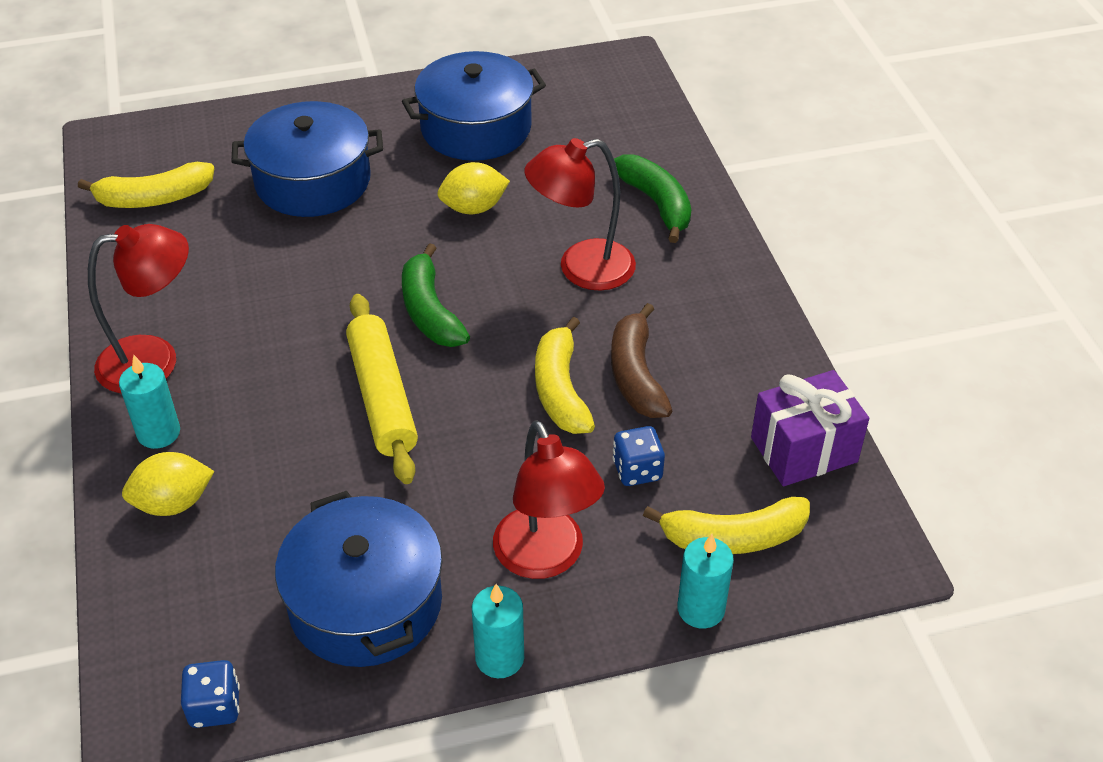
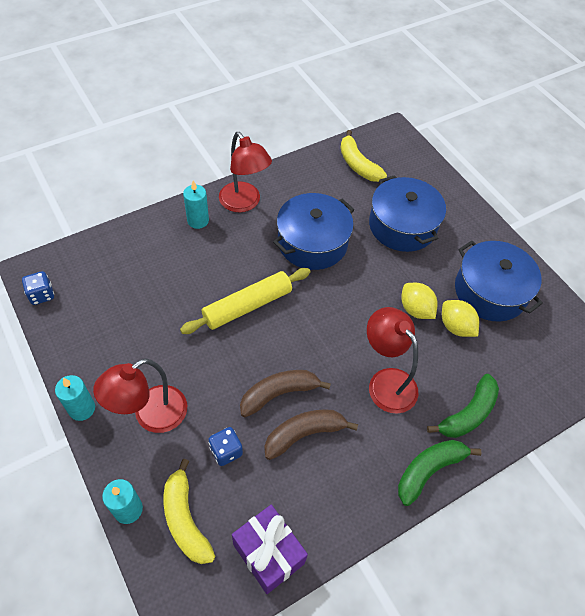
camera: 70 degrees right, 10 degrees up
yellow lemon [122,452,214,516] -> yellow lemon moved to [442,300,479,337]
blue pot [275,491,442,667] -> blue pot moved to [273,193,355,270]
green banana [402,243,470,347] -> green banana moved to [398,440,482,506]
yellow banana [535,317,595,434] -> brown banana [240,370,331,417]

